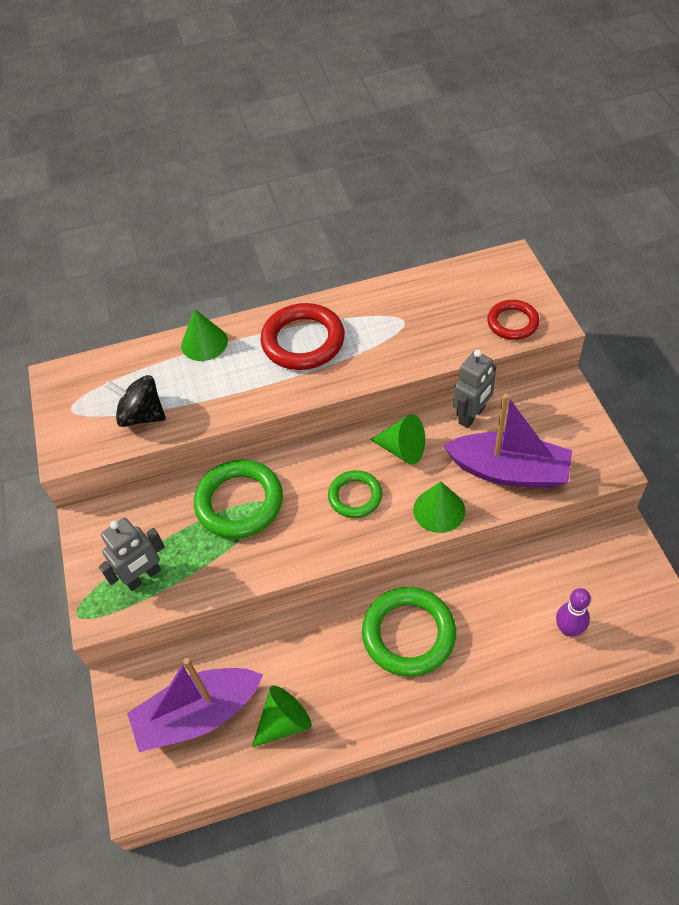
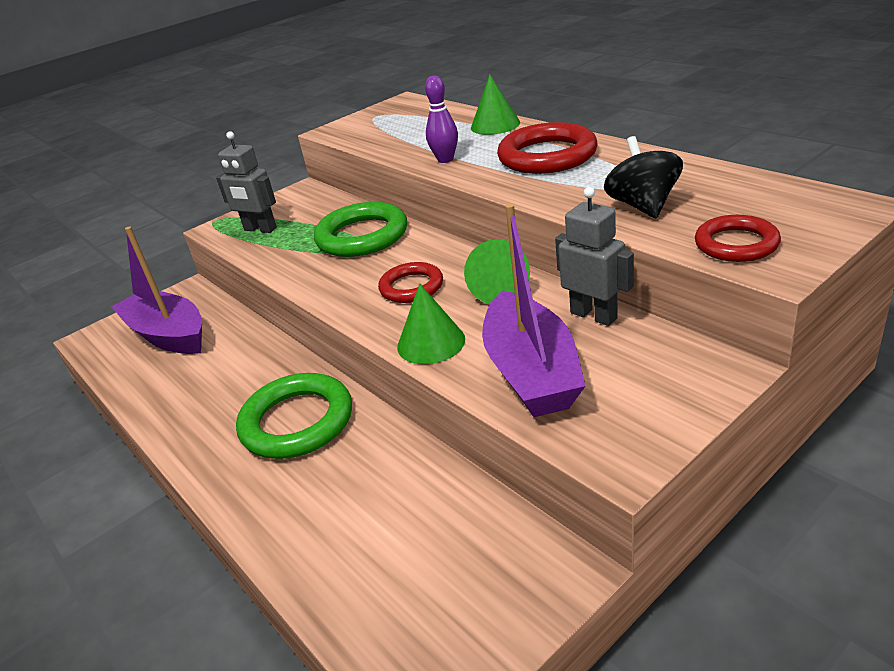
camera: 65 degrees right, 20 degrees down
black spinning top [105,375,166,427] -> black spinning top moved to [604,136,683,218]
green cone [252,686,312,748] -> none
green ring [328,470,382,518] -> red ring [378,262,443,303]
grey robot [453,350,496,428] -> grey robot turned 150 degrees counterclockwise [555,187,634,326]
purple bowling pin [556,588,591,637] -> purple bowling pin moved to [425,75,458,163]

